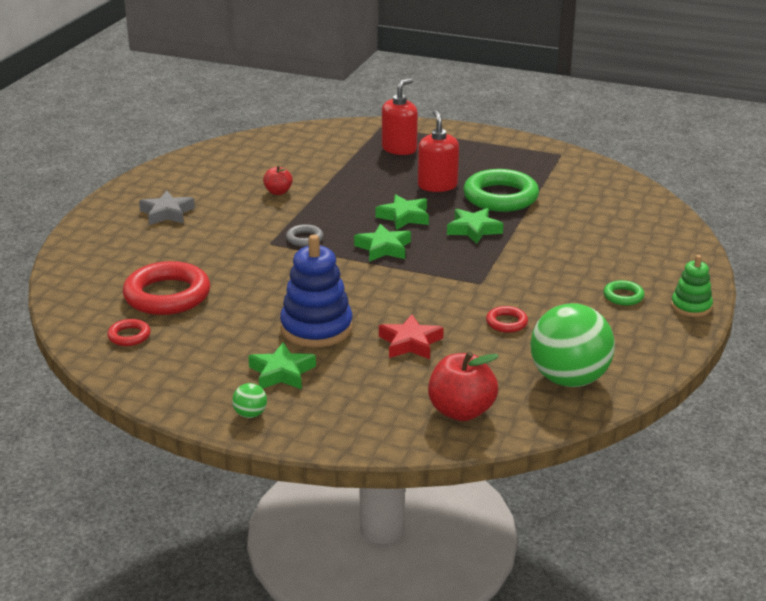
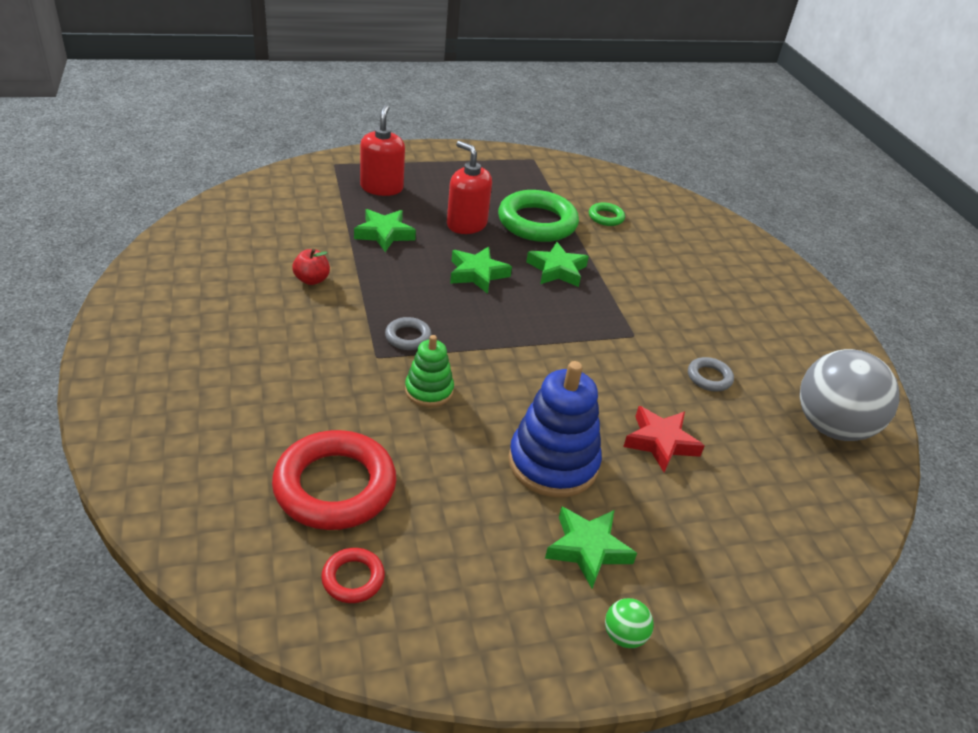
camera: 40 degrees left, 10 degrees up
grey star [139,191,195,225] -> none
green star [354,224,411,262] -> green star moved to [354,209,416,252]
red apple [428,351,499,421] -> none
red ring [486,306,528,333] -> grey ring [688,357,734,392]
green ball [530,303,615,387] -> grey ball [800,349,900,441]
green ring [604,280,644,305] -> green ring moved to [589,203,625,226]
green stacking toy [671,255,713,317] -> green stacking toy moved to [405,335,454,407]

